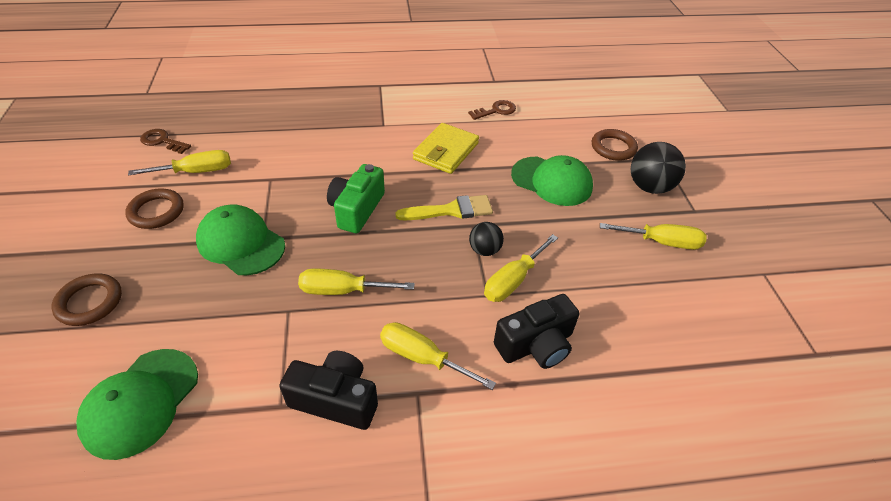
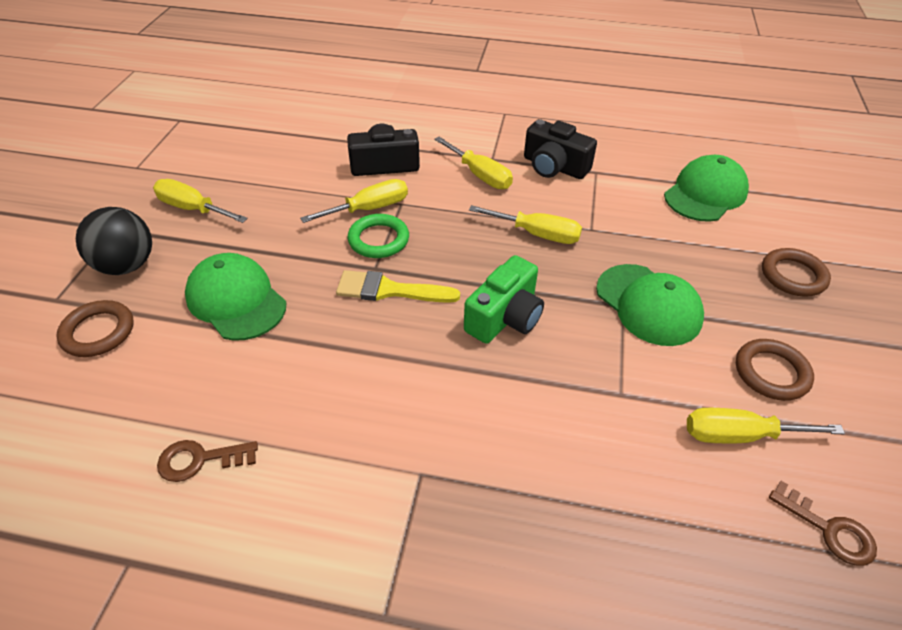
camera: 160 degrees left, 0 degrees up
yellow wallet [413,123,479,174] -> none
black ball [469,222,504,256] -> green ring [347,214,409,258]

